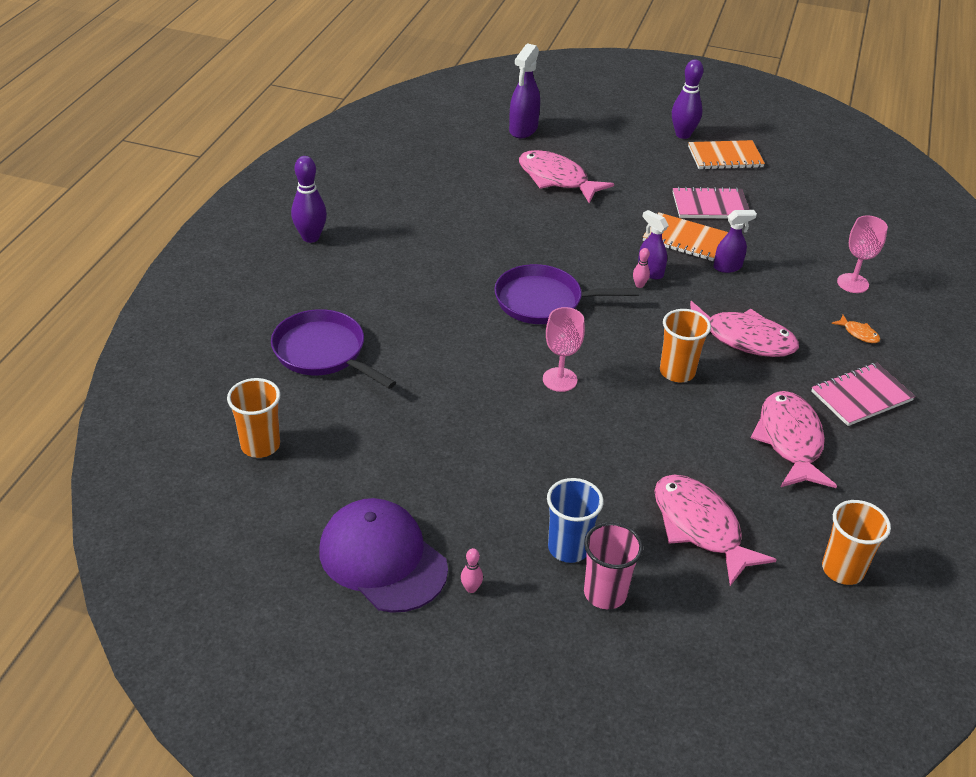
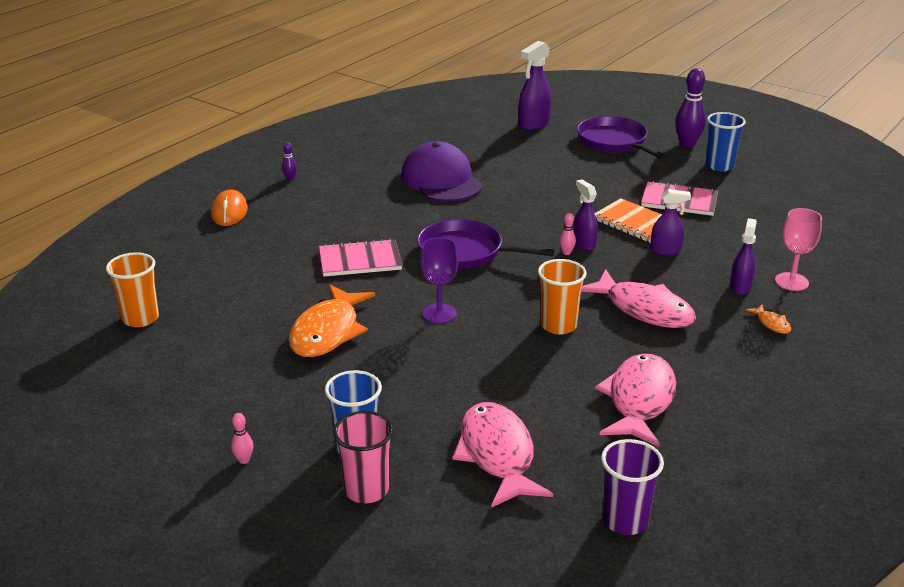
camera: 20 degrees right, 10 degrees down
purple pan [271,309,396,389] -> purple pan moved to [577,116,668,160]
purple bowling pin [291,156,327,243] -> purple bowling pin [282,142,297,180], size x0.47
purple cap [319,498,448,613] -> purple cap moved to [401,141,483,202]
pink fish [519,150,614,203] -> none
pink goblet [543,307,585,392] -> purple goblet [420,237,458,323]
orange notebook [688,140,765,170] -> blue cup [705,112,746,171]
pink notebook [811,363,915,426] -> pink notebook moved to [319,238,402,277]
orange cup [822,500,891,585] -> purple cup [601,439,664,535]
none -> orange mouse [211,190,248,226]
none -> orange fish [288,285,375,357]
none -> purple spray bottle [730,218,757,295]

